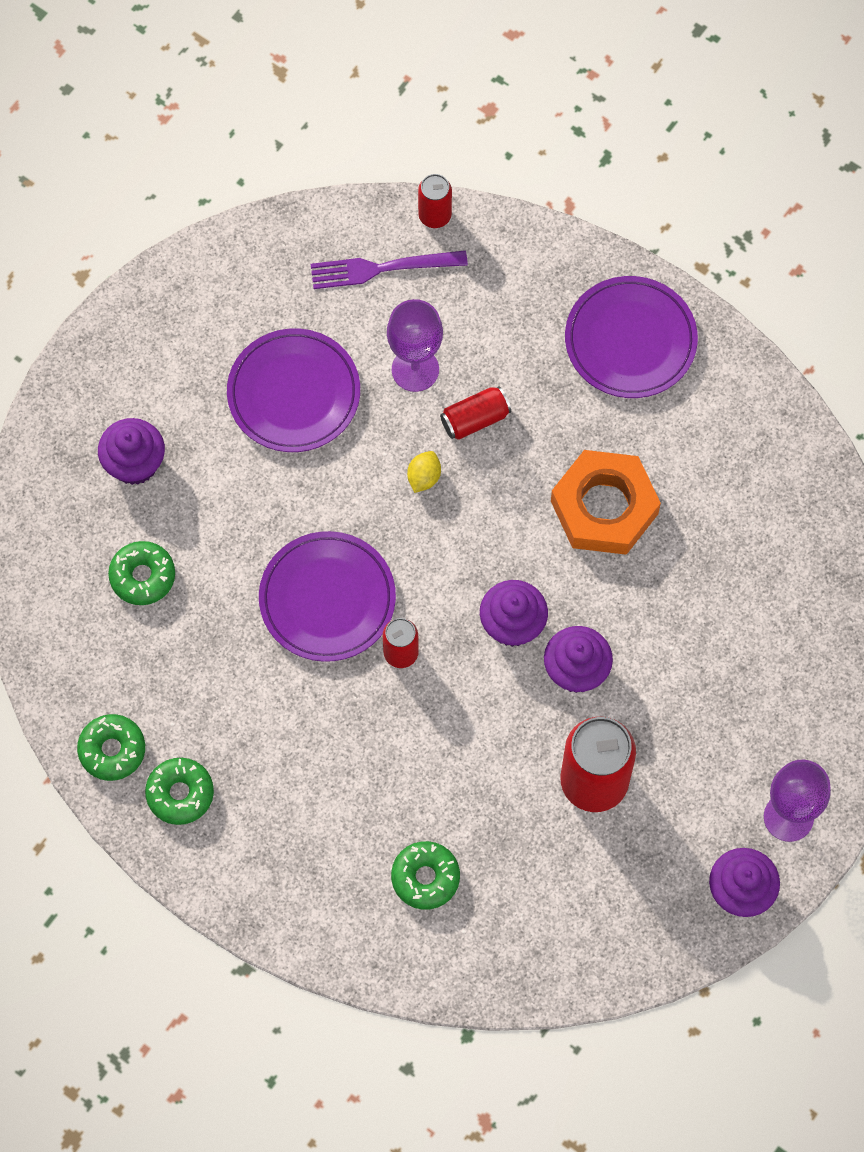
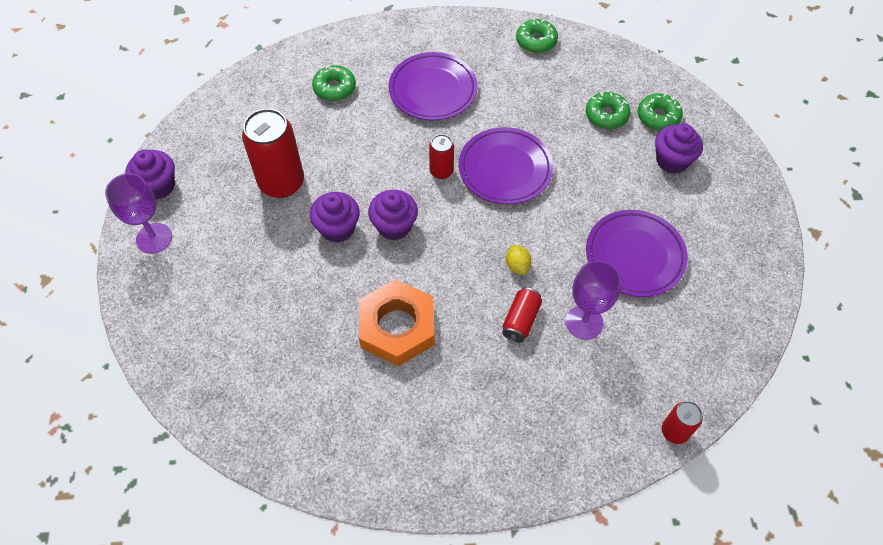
camera: 140 degrees right, 10 degrees down
green donut [145,758,214,825] -> green donut moved to [638,93,683,131]
purple fork [311,250,468,289] -> none
purple plate [565,276,698,398] -> purple plate moved to [389,52,478,121]

